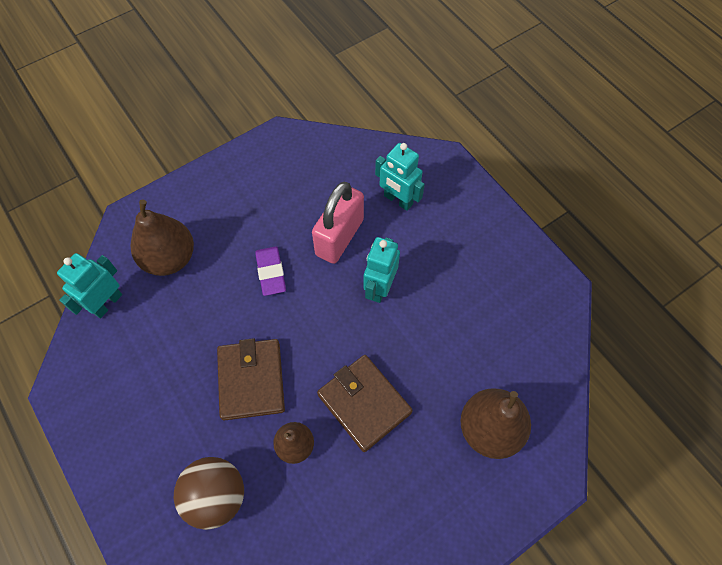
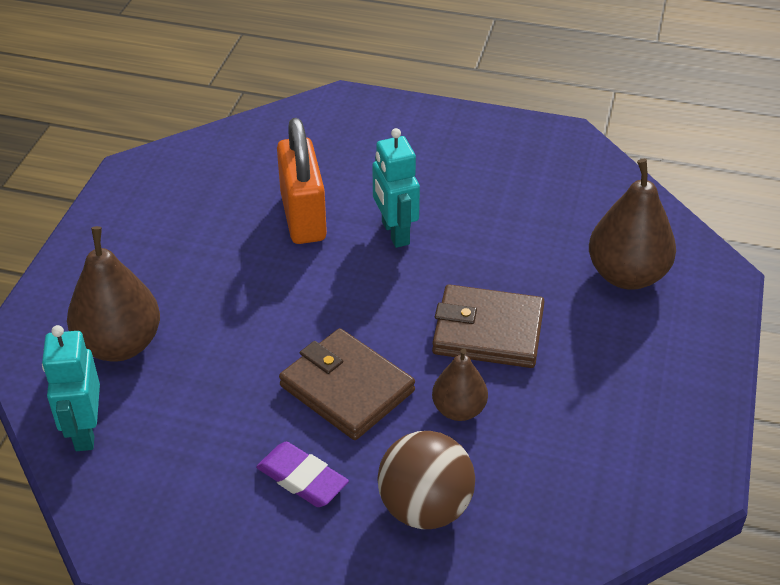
camera: 40 degrees left, 20 degrees down
purple eraser [255,246,286,296] -> purple eraser moved to [256,442,349,507]
pink padlock [312,182,364,264] -> orange padlock [277,118,327,244]
turquoise robot [375,143,425,211] -> none

